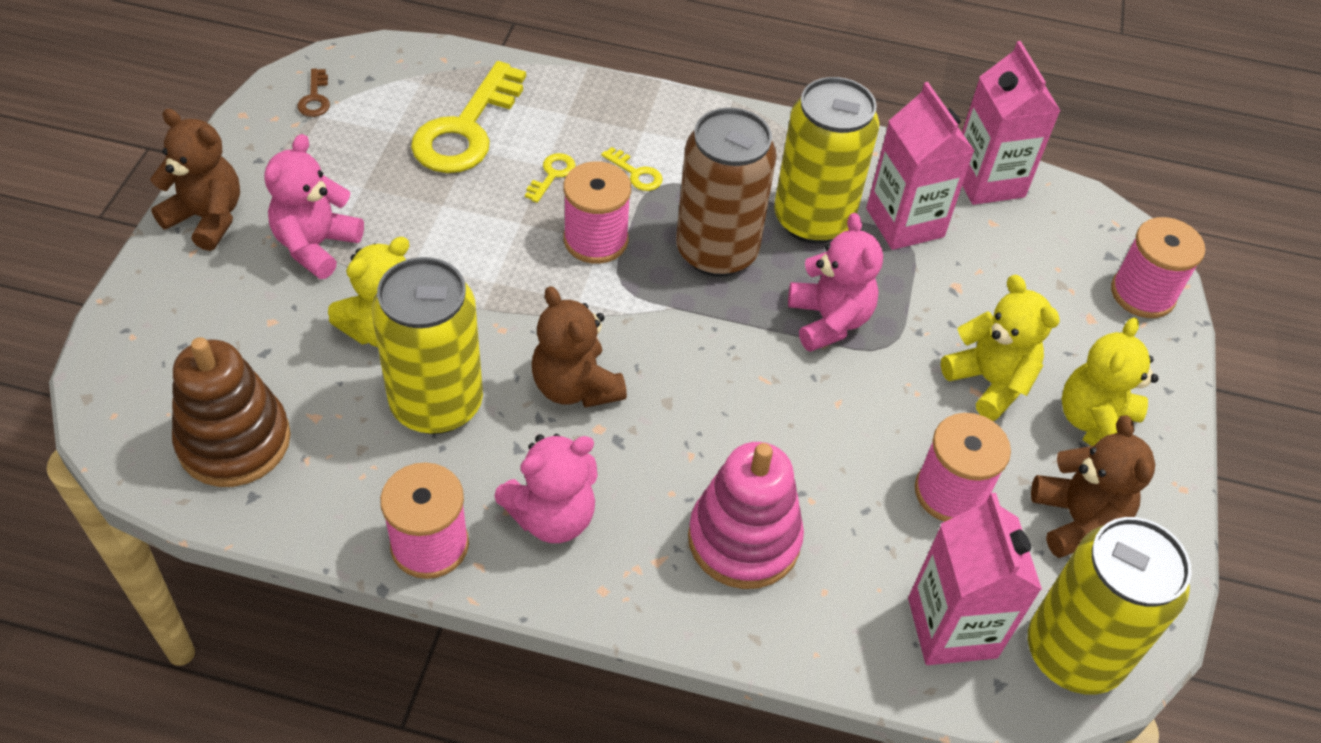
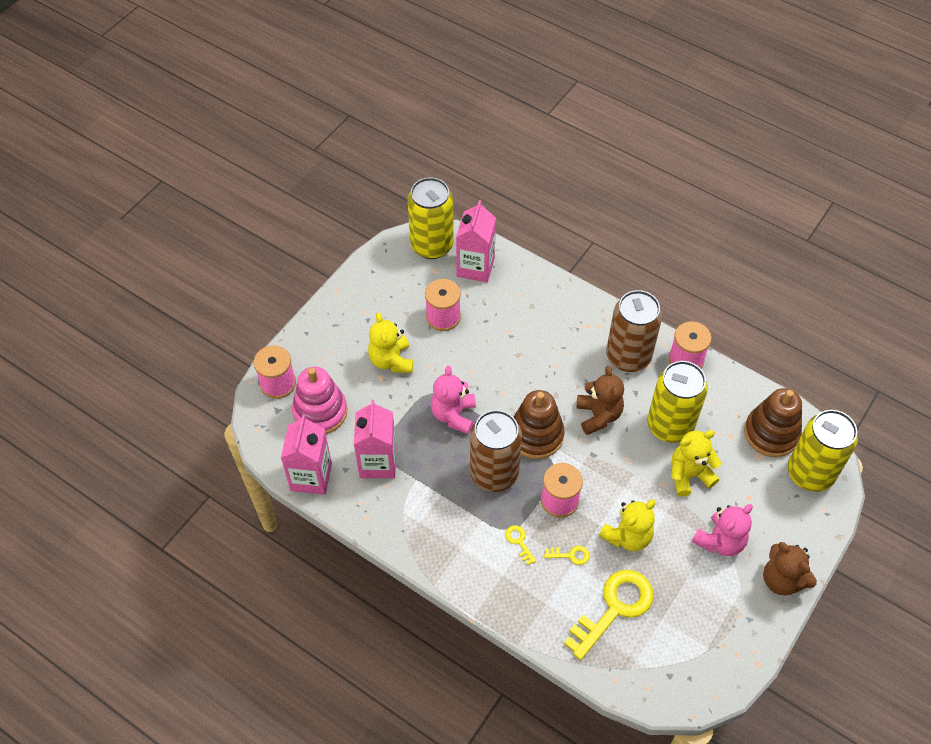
camera: 155 degrees left, 5 degrees up
brown key [297,68,330,117] -> none
pink teddy bear [494,434,598,543] -> brown can [606,290,662,372]
yellow key [525,153,576,203] -> yellow key turned 135 degrees counterclockwise [544,546,590,565]
pink stacking toy [688,442,804,589] -> pink stacking toy moved to [292,366,347,434]
yellow can [774,77,879,244] -> yellow can moved to [788,410,858,492]
brown teddy bear [1031,416,1155,558] -> none
yellow teddy bear [1062,317,1159,446] -> yellow teddy bear moved to [599,500,656,551]
none -> brown stacking toy [514,390,564,459]

